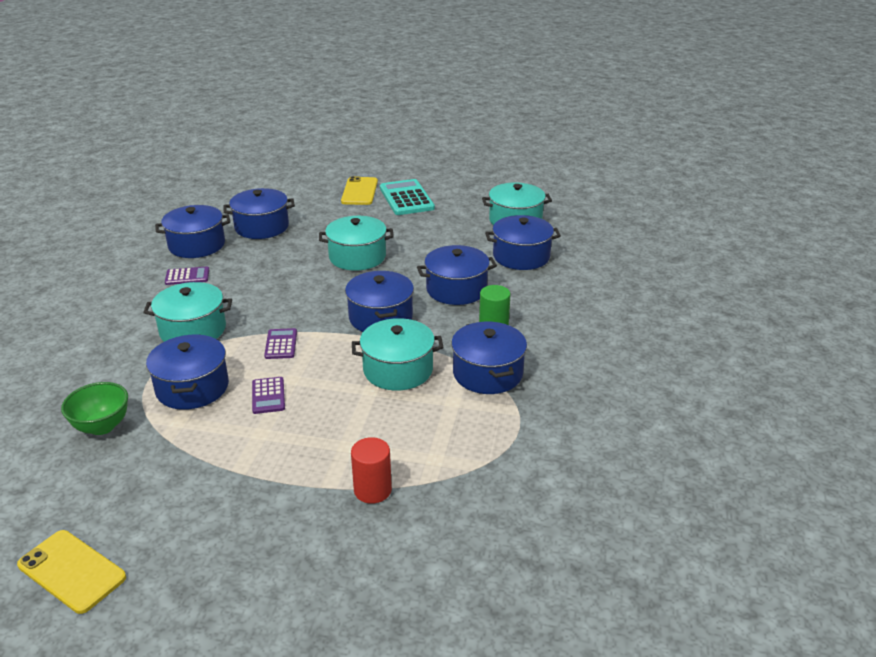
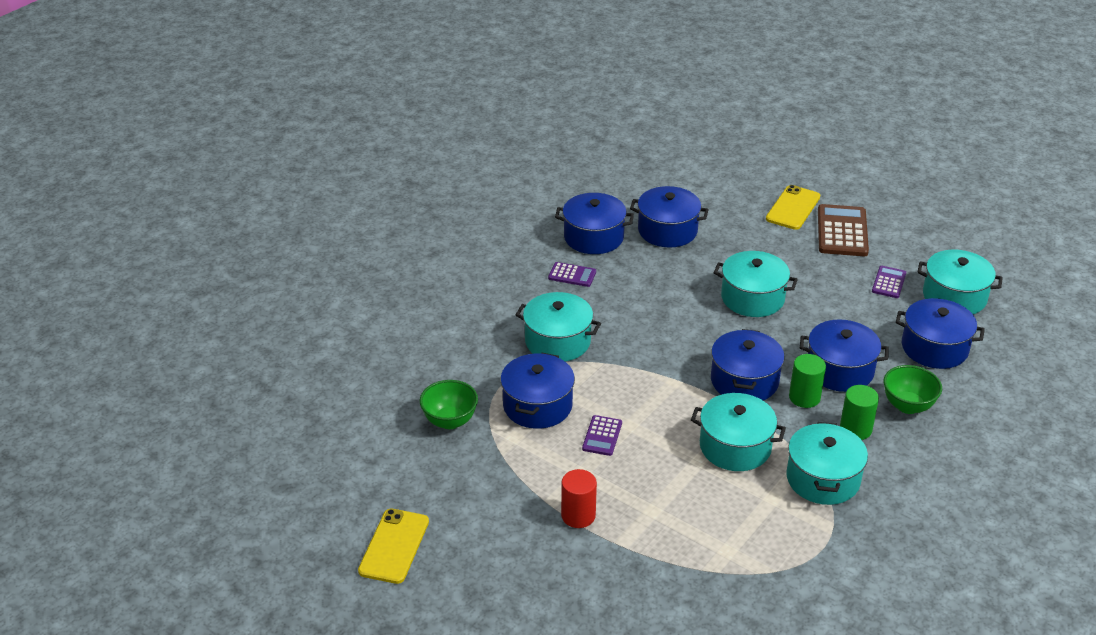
camera: 25 degrees right, 5 degrees up
yellow phone [17,530,126,614] -> yellow phone turned 45 degrees clockwise [358,509,429,584]
purple calculator [264,328,297,359] -> purple calculator moved to [872,266,906,298]
red cylinder [351,437,392,504] -> red cylinder moved to [561,469,597,528]
turquoise calculator [380,179,435,215] -> brown calculator [818,204,869,256]
blue pot [451,322,527,394] -> turquoise pot [786,422,868,505]
none -> green cylinder [789,354,826,408]
none -> green bowl [884,365,942,414]

